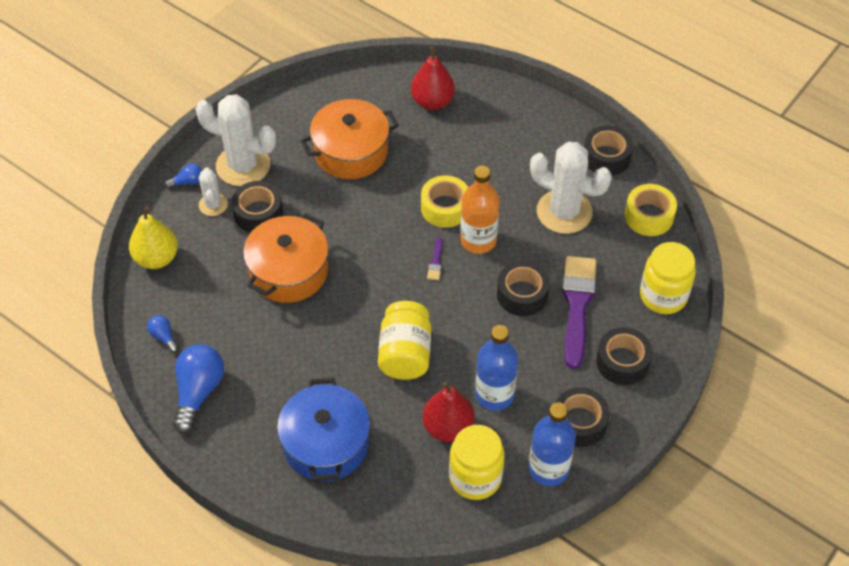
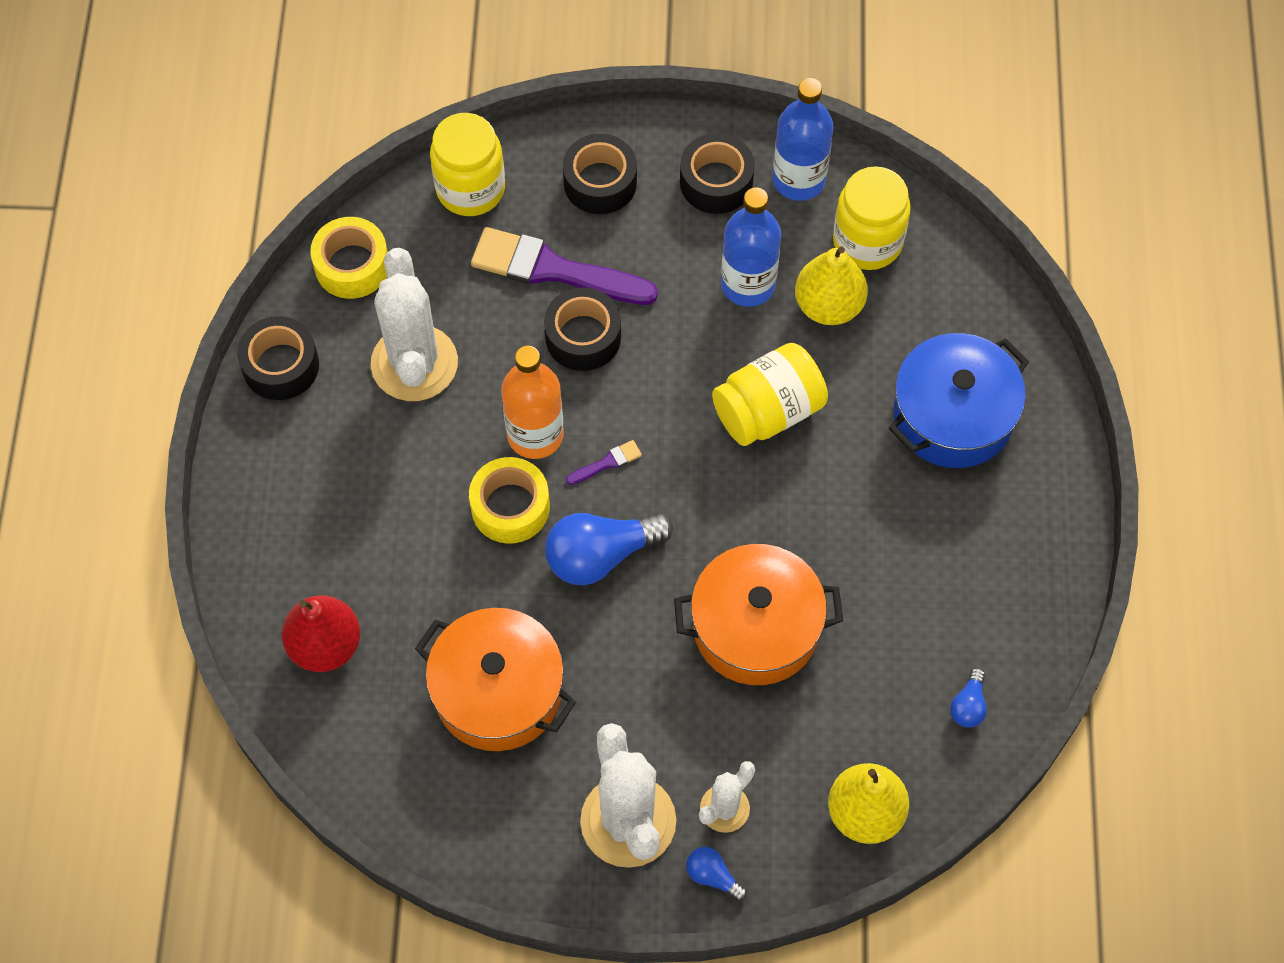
camera: 125 degrees left, 10 degrees up
blue light bulb [173,344,224,434] -> blue light bulb moved to [545,513,673,585]
black tape [232,181,283,233] -> none
red pear [422,382,475,442] -> yellow pear [795,246,868,325]
purple brush [562,256,597,369] -> purple brush turned 45 degrees clockwise [471,227,658,305]

